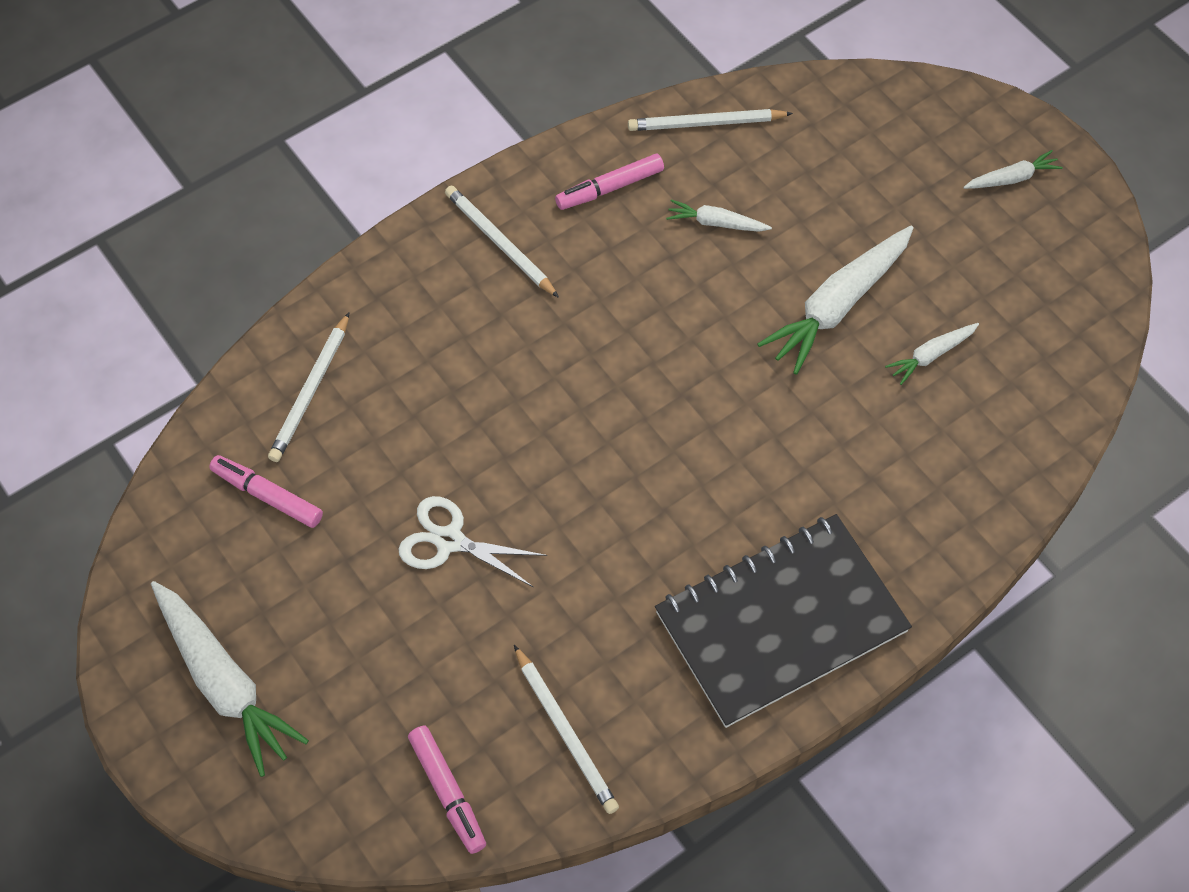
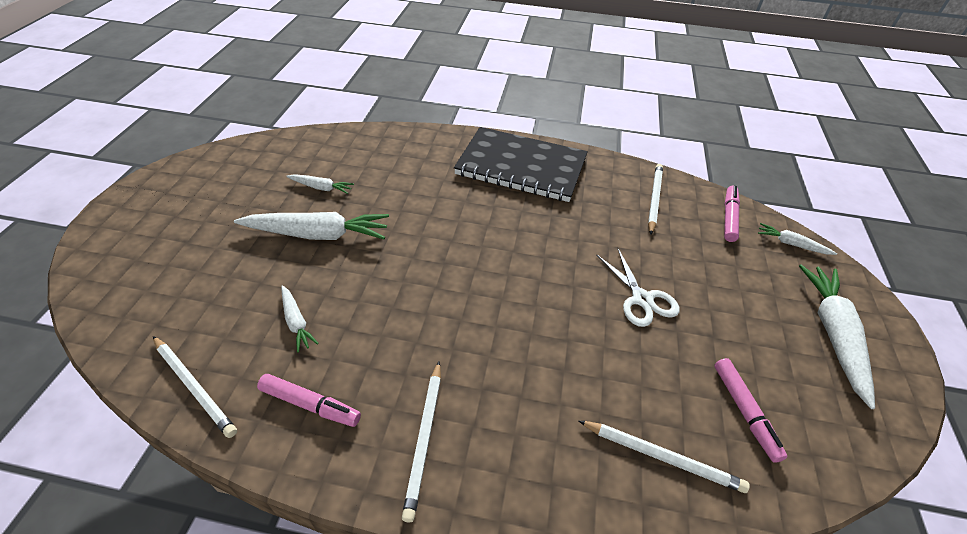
camera: 135 degrees left, 15 degrees down
white pencil [268,312,350,462] -> white pencil turned 45 degrees clockwise [579,421,750,493]
white carrot [963,150,1063,189] -> white carrot moved to [758,223,837,255]

